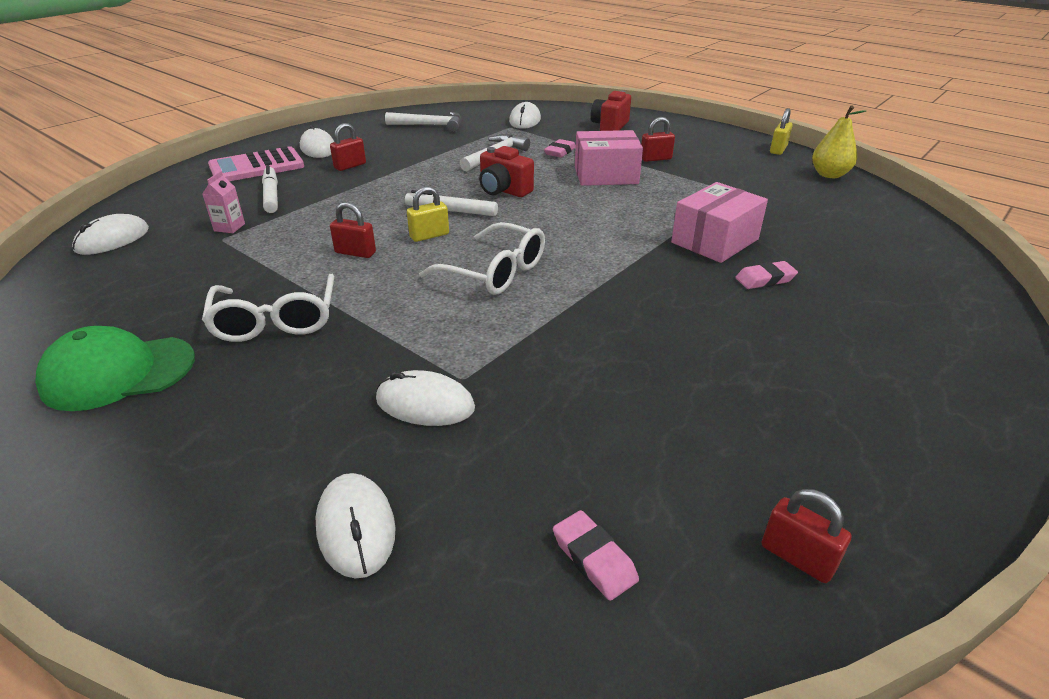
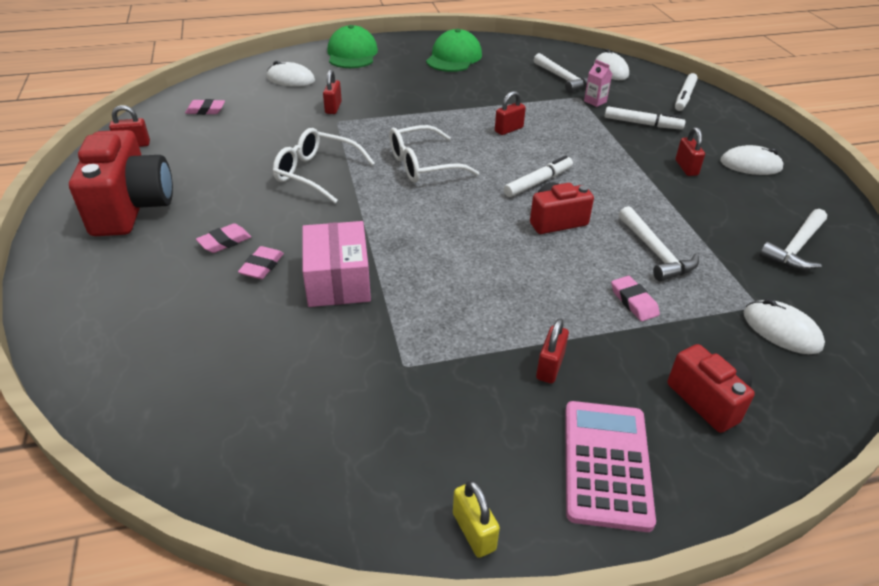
camera: 125 degrees right, 5 degrees up
white glasses [202,274,334,342] -> white glasses moved to [273,128,375,203]
pink calculator [208,146,304,181] -> pink calculator moved to [565,401,656,532]
white mouse [376,370,475,426] -> red padlock [323,70,342,114]
yellow padlock [407,186,449,242] -> none
pink box [575,130,643,186] -> none
yellow pear [812,105,866,178] -> none
none -> red camera [69,130,173,236]
none -> pink eraser [196,223,251,253]
none -> green cap [327,25,378,68]
none -> white hammer [534,53,588,93]
none -> white marker [675,73,698,111]

